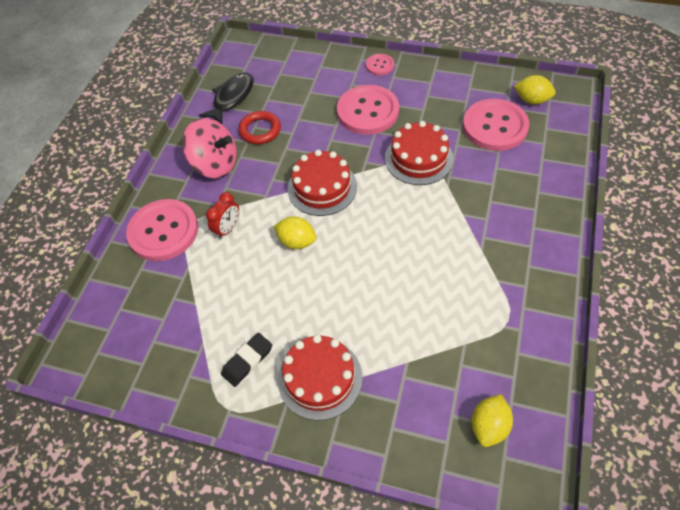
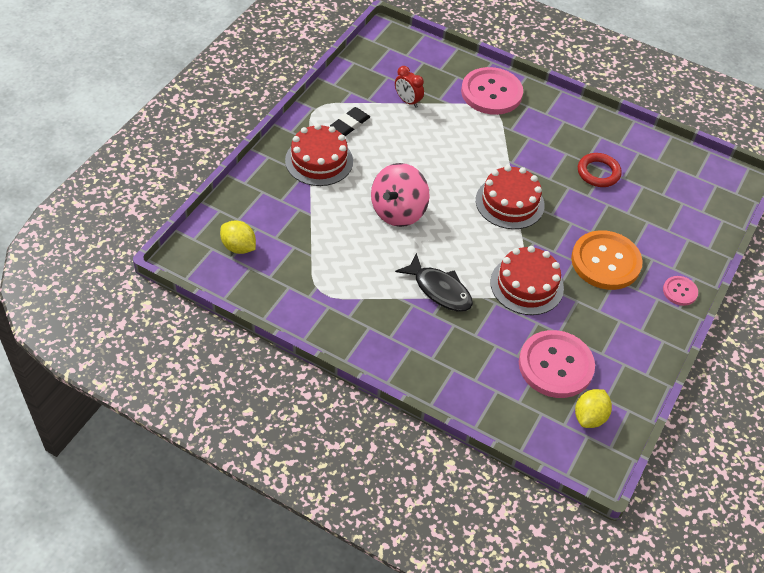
camera: 95 degrees right, 5 degrees down
pink spinning top [182,118,237,178] -> pink spinning top moved to [371,163,430,227]
black fish [199,73,254,124] -> black fish moved to [395,253,473,312]
red clock [206,192,239,239] -> red clock moved to [395,66,424,108]
black eraser [221,333,272,387] -> black eraser turned 75 degrees clockwise [330,107,370,136]
yellow lemon [273,216,317,249] -> none
pink button [337,85,399,135] -> orange button [571,230,643,290]

